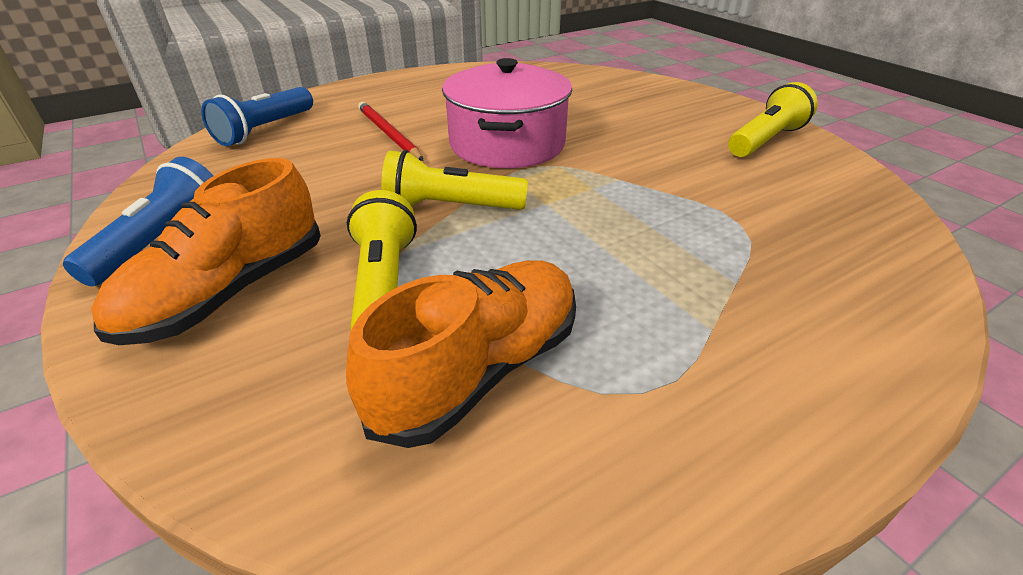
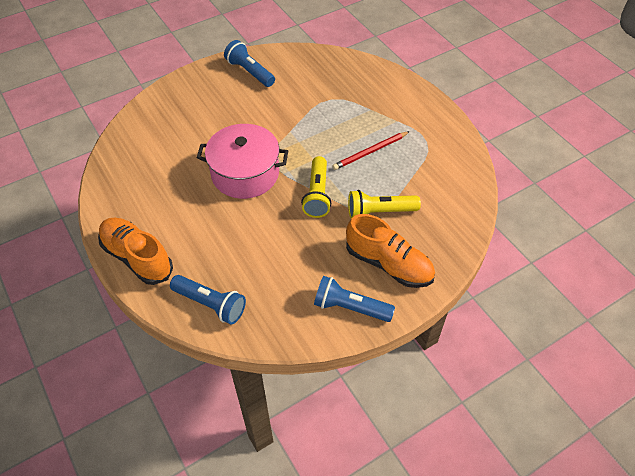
camera: 90 degrees left, 15 degrees up
orange shoe [346,260,576,448] -> orange shoe moved to [98,217,173,285]
red pencil [358,102,424,161] -> red pencil moved to [332,131,410,170]
yellow flashlight [728,82,818,157] -> blue flashlight [224,40,275,87]

